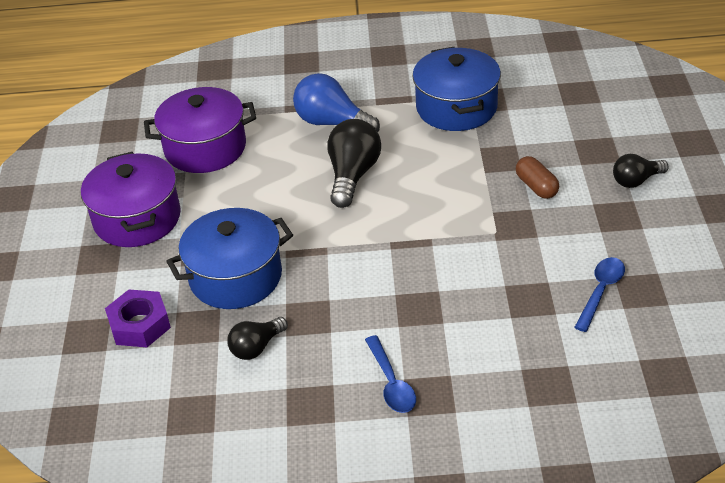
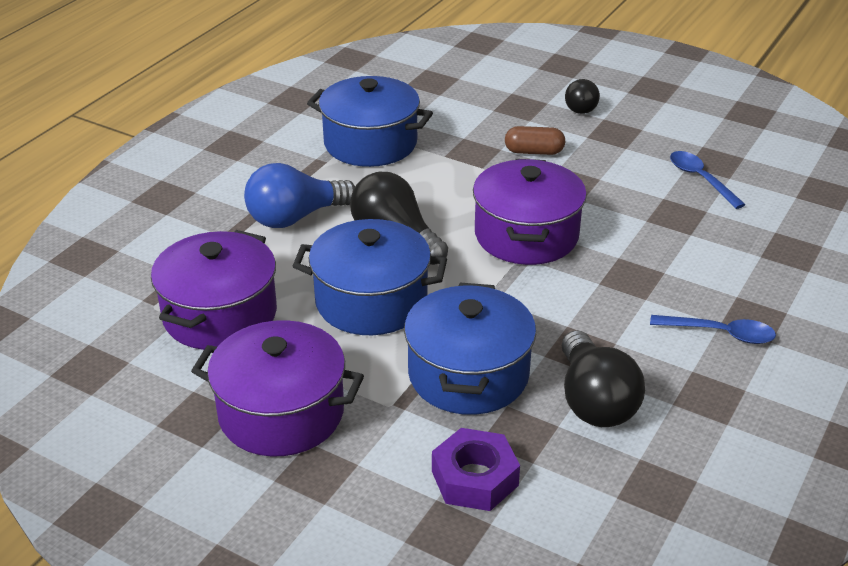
camera: 60 degrees left, 5 degrees down
black light bulb [227,317,288,360] -> black light bulb [562,330,645,427], size x1.64
none -> blue pot [293,219,447,335]
none -> purple pot [473,159,587,265]

